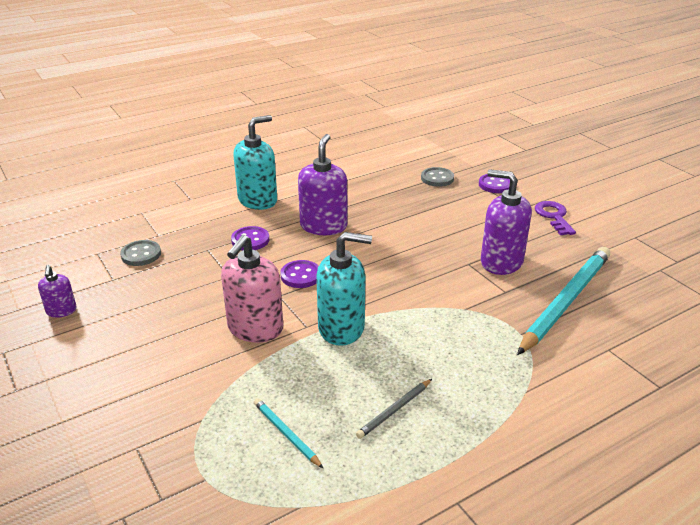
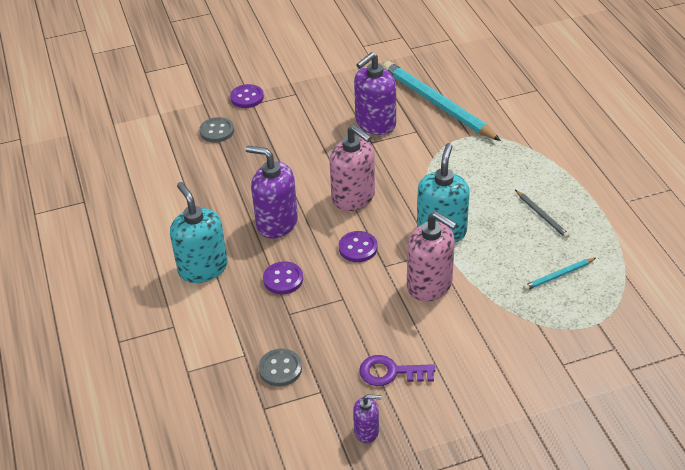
camera: 75 degrees left, 10 degrees up
purple key [535,201,576,235] -> purple key moved to [359,355,435,386]
none -> pink soap dispenser [329,125,375,211]

